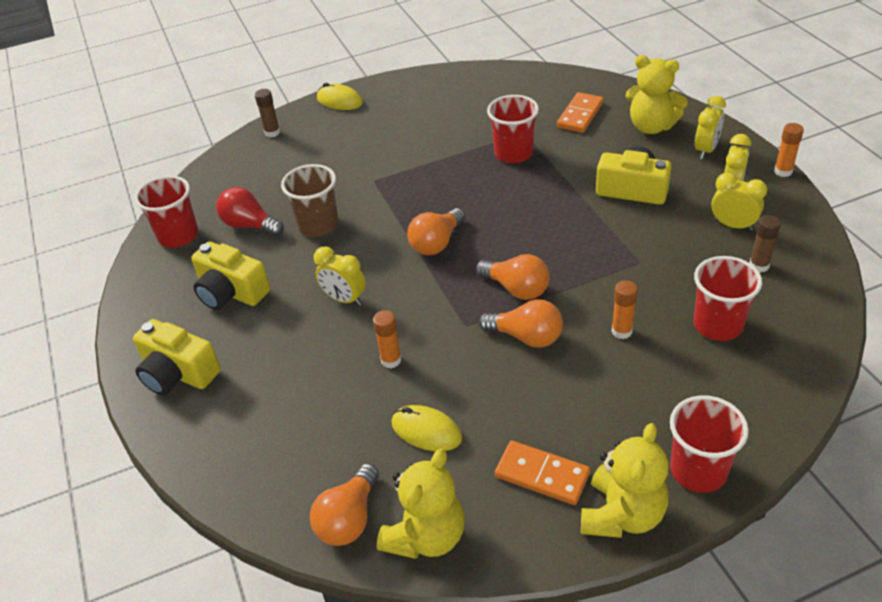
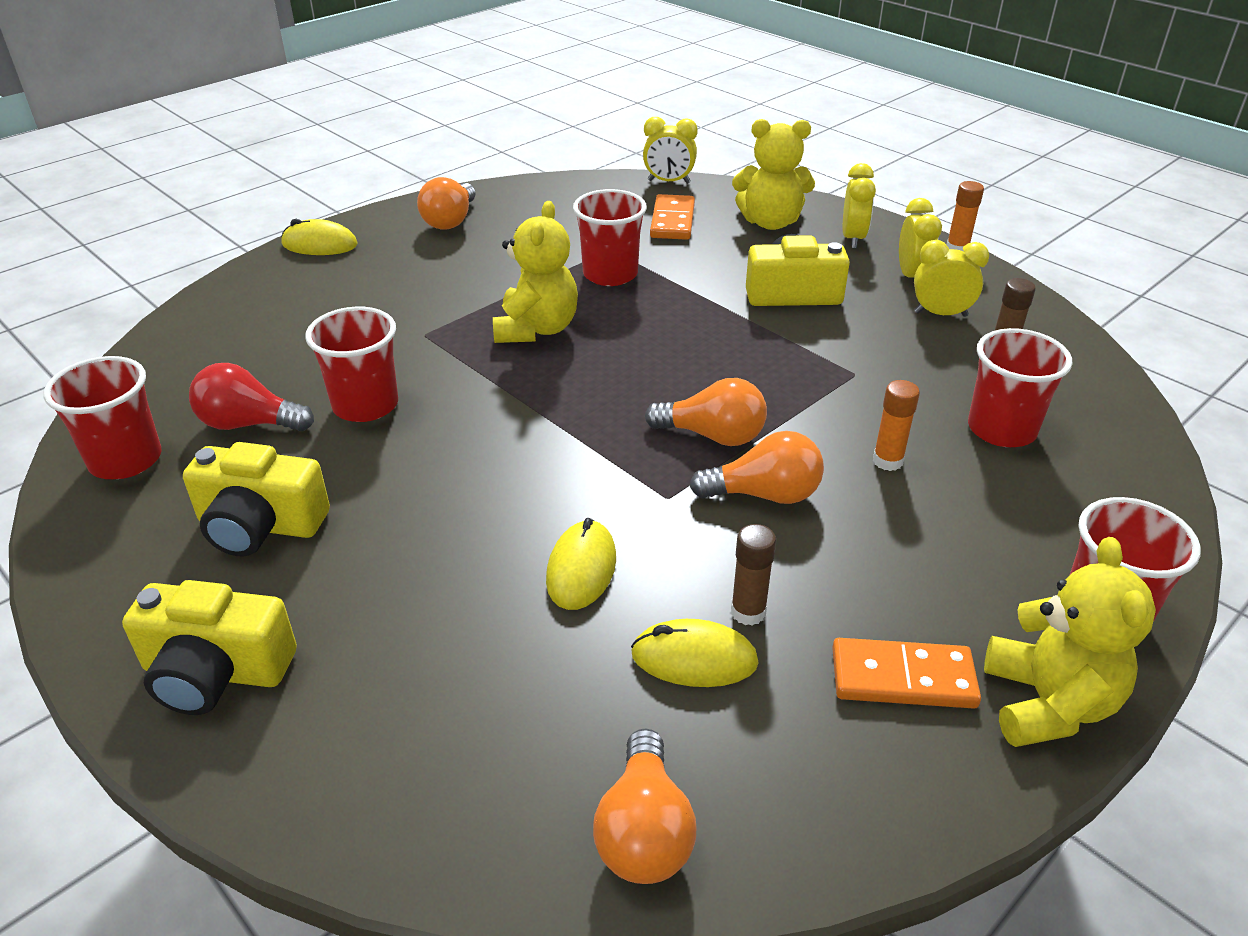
camera: 25 degrees left, 5 degrees down
brown glue stick [255,89,280,137] -> brown glue stick moved to [731,524,776,625]
brown cup [281,164,338,237] -> red cup [305,307,398,422]
yellow clock [314,246,366,306] -> yellow clock moved to [643,117,698,184]
orange glue stick [373,310,401,368] -> yellow mouse [546,518,616,610]
yellow teddy bear [377,449,465,559] -> yellow teddy bear moved to [493,201,578,343]
orange light bulb [407,208,465,255] -> orange light bulb moved to [417,177,476,230]

